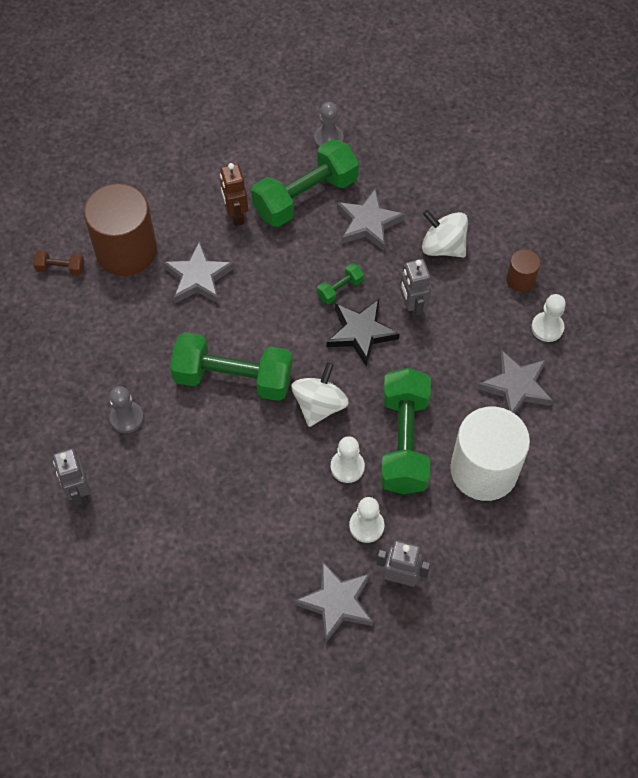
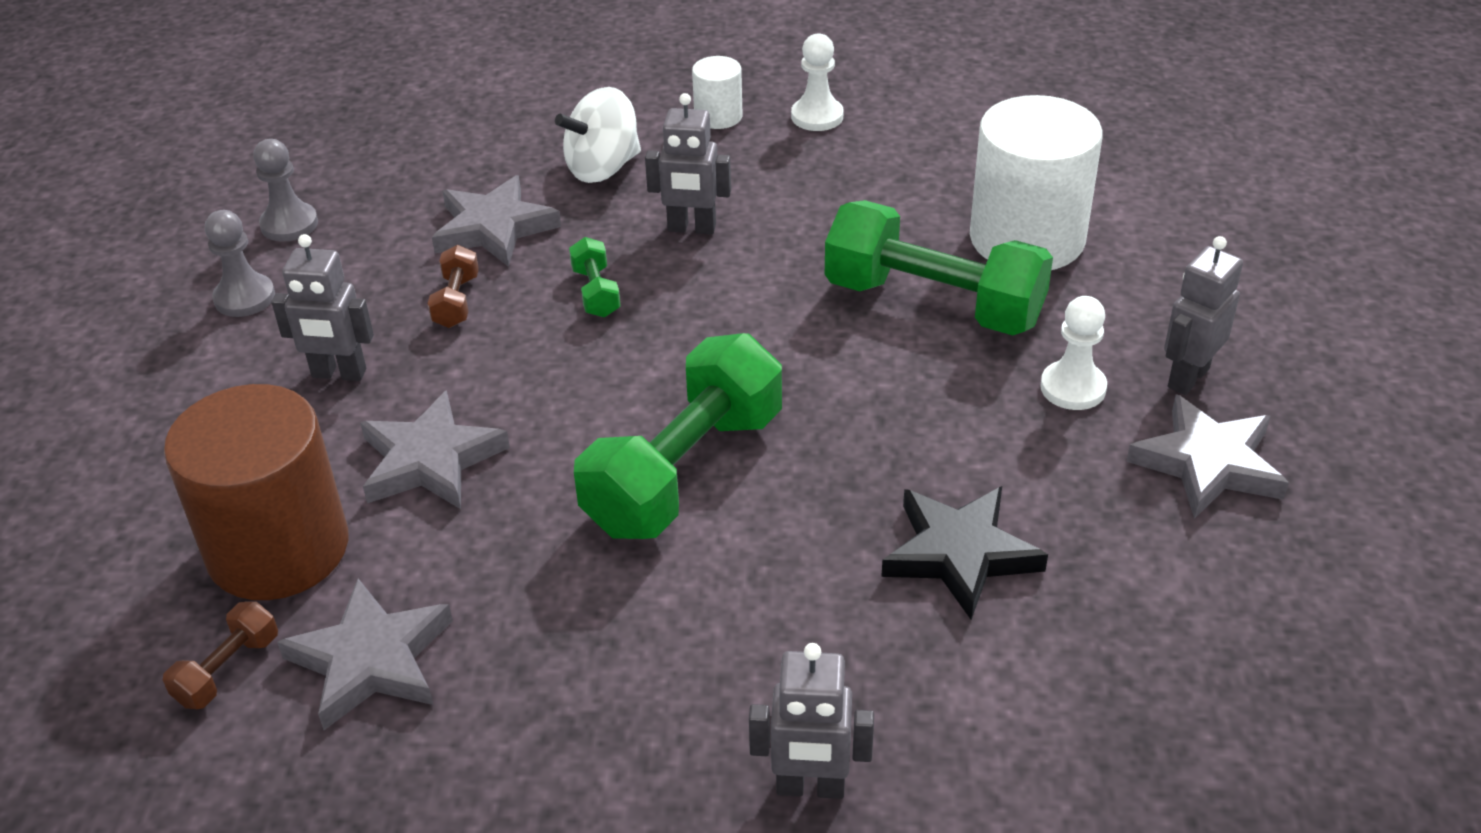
camera: 65 degrees left, 20 degrees down
grey pawn [110,386,144,433] -> grey pawn moved to [205,210,275,317]
brown robot [220,163,248,226] -> grey robot [271,234,374,381]
green dumbbell [251,139,359,227] -> none
white spinning top [291,362,349,427] -> none
black star [327,299,399,366] -> black star moved to [881,486,1048,620]
white pawn [331,436,365,483] -> none
grey star [478,350,553,414] -> grey star moved to [277,579,453,730]
brown cylinder [506,249,541,292] -> white cylinder [692,56,743,129]
none -> brown dumbbell [428,245,479,328]

